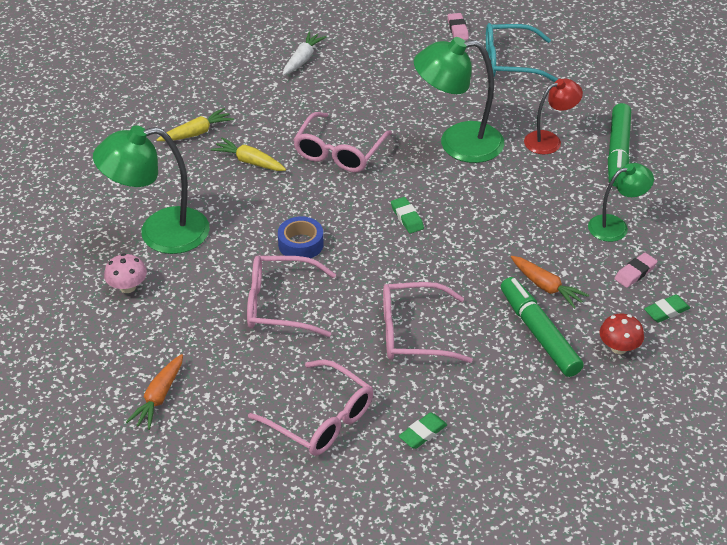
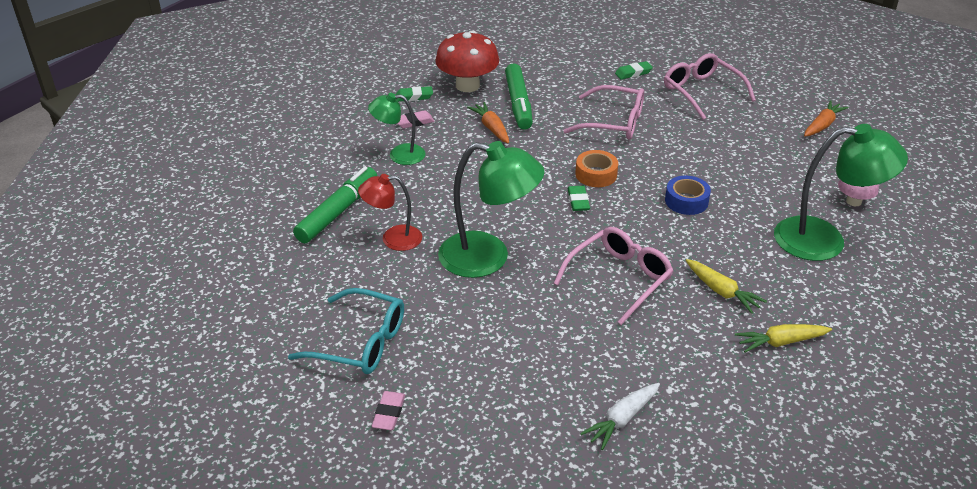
camera: 160 degrees left, 5 degrees down
pink glasses [247,256,336,337] -> none
red mushroom [600,313,644,354] -> red mushroom [435,30,499,92], size x1.90
none -> orange tape [575,150,618,187]

